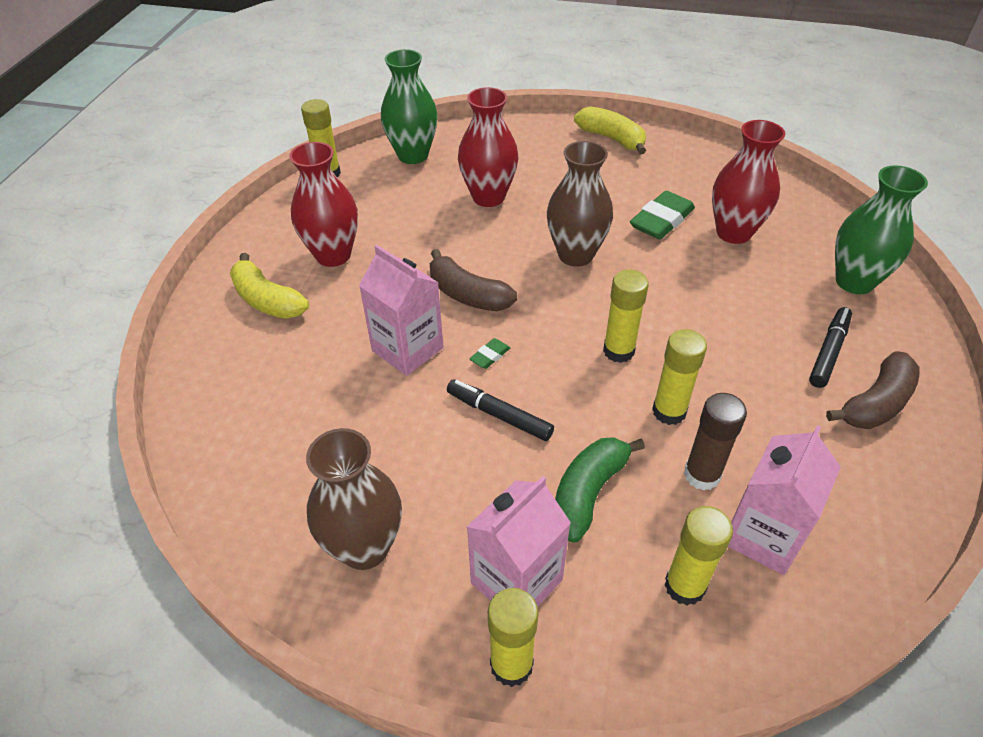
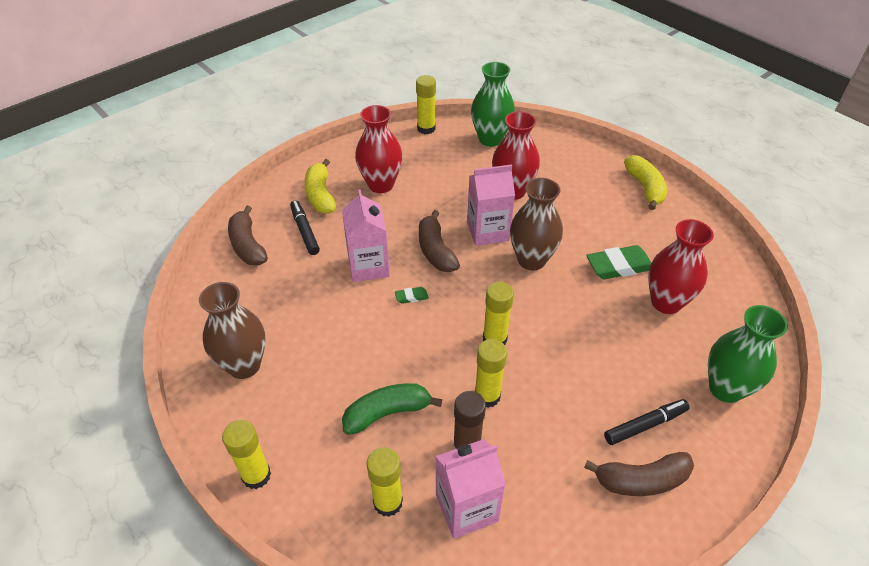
camera: 35 degrees right, 0 degrees up
black marker [447,379,554,441] -> black marker moved to [290,200,320,255]
pink carton [467,476,571,606] -> pink carton moved to [467,164,515,246]
none -> brown banana [228,205,268,265]

